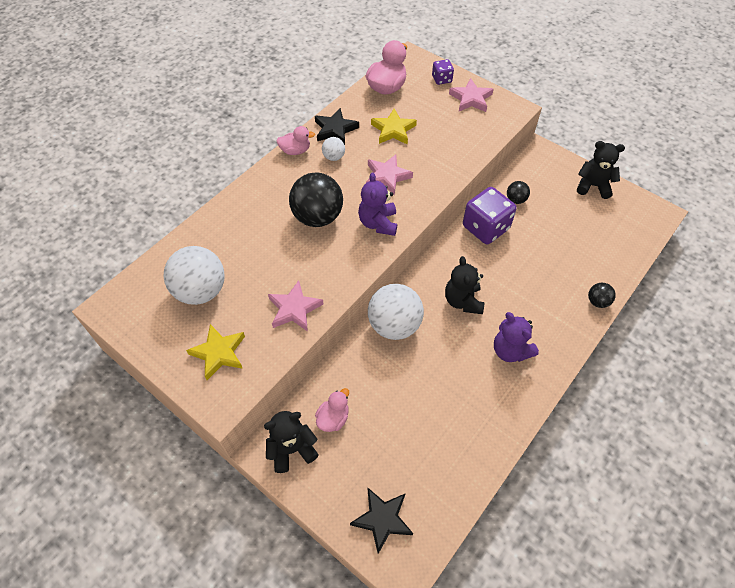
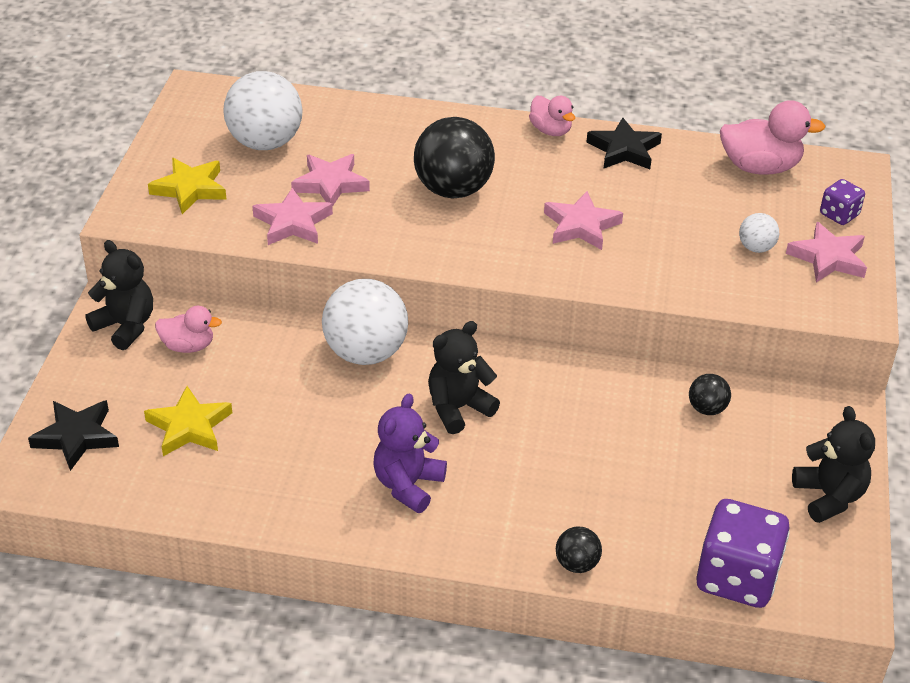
camera: 60 degrees right, 15 degrees down
white ball [322,137,345,161] -> white ball moved to [739,213,779,253]
purple teddy bear [358,172,397,236] -> none
yellow star [371,109,417,145] -> yellow star moved to [144,386,232,456]
purple dice [463,187,517,244] -> purple dice moved to [696,499,790,608]
none -> pink star [291,154,370,207]

